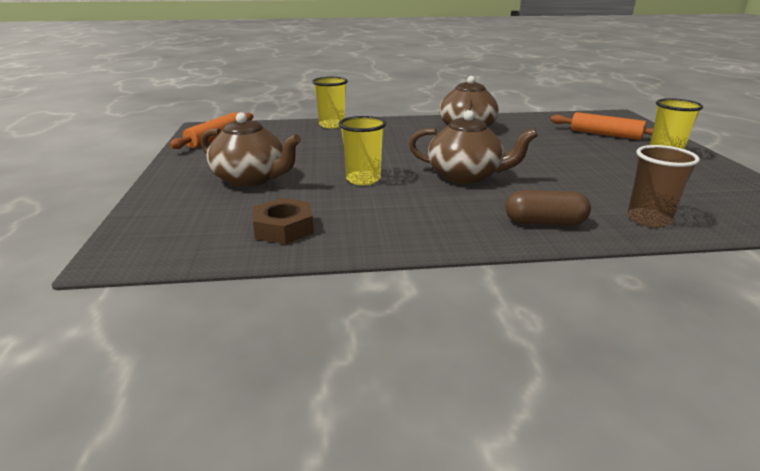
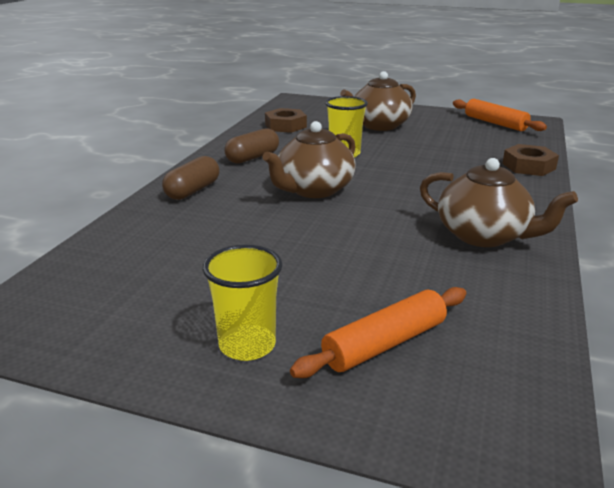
camera: 115 degrees right, 0 degrees up
yellow cup [312,77,348,128] -> brown nut [502,144,559,176]
brown cup [627,145,700,228] -> none
none -> brown capsule [224,128,279,164]

